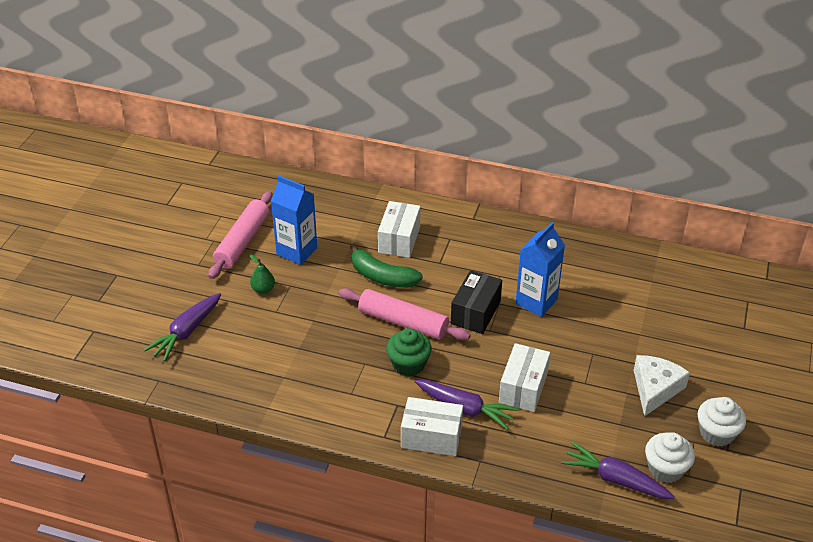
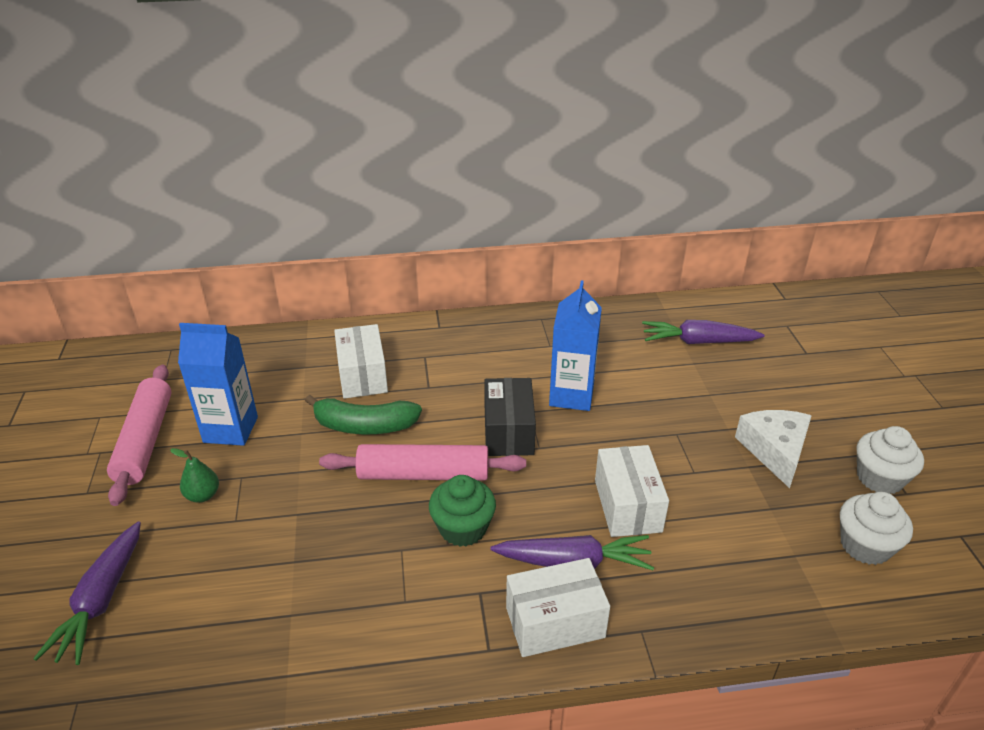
camera: 25 degrees left, 5 degrees down
purple carrot [561,442,675,499] -> purple carrot moved to [642,320,765,344]

